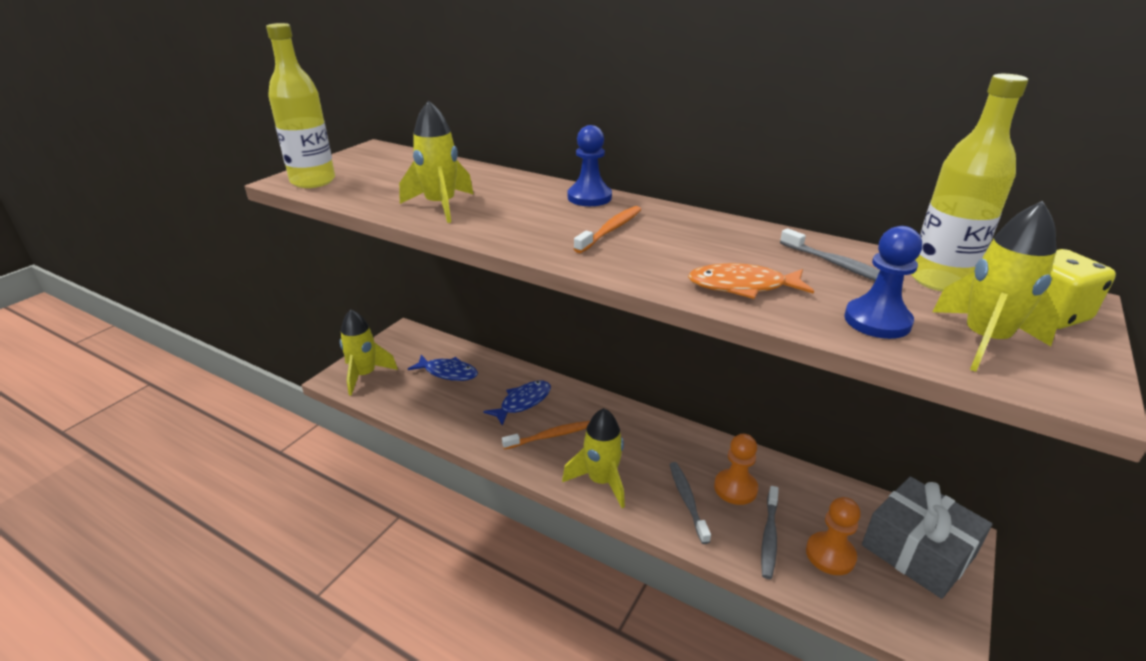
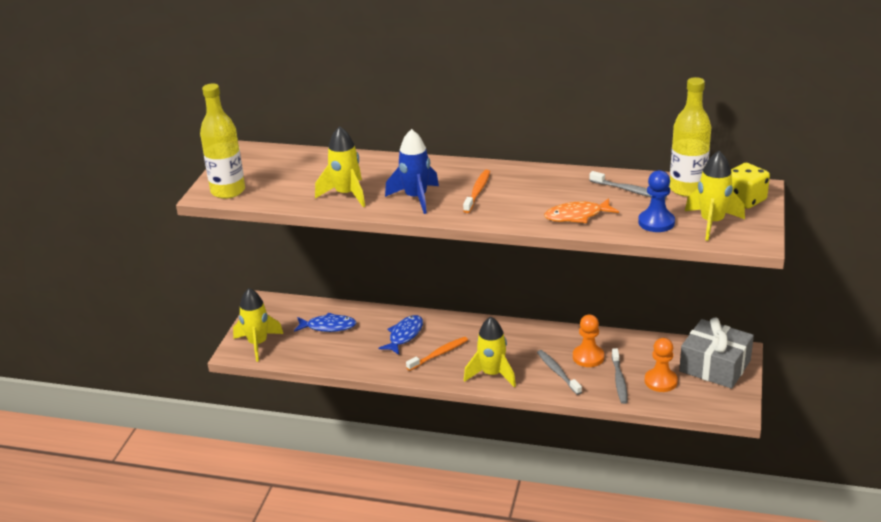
camera: 15 degrees left, 0 degrees up
blue pawn [568,125,612,206] -> none
none -> blue rocket [385,129,439,214]

